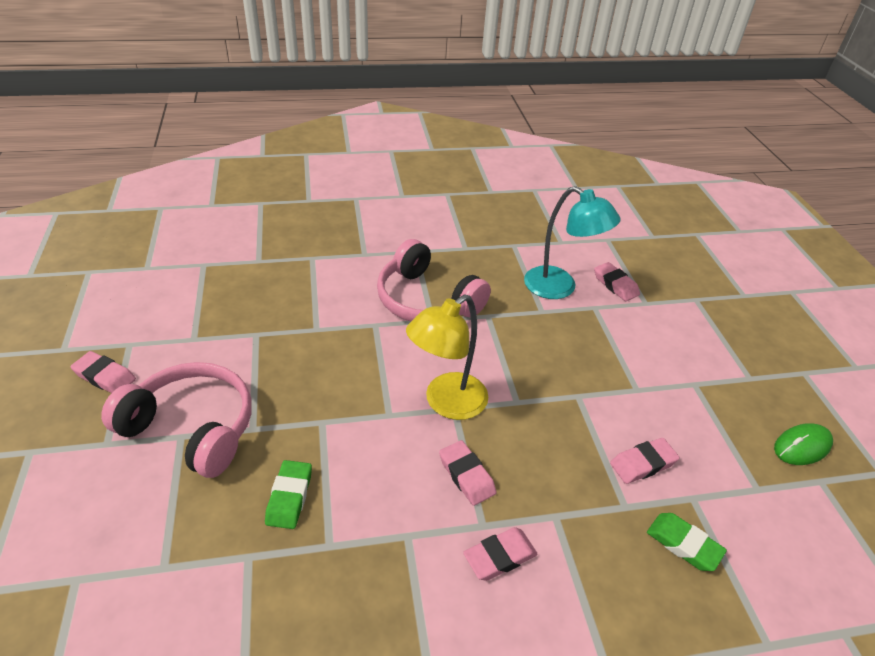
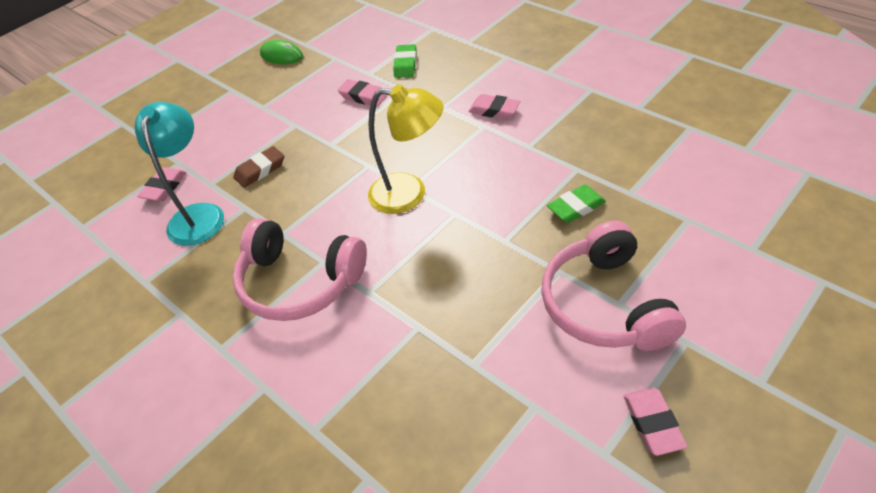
camera: 120 degrees left, 5 degrees up
pink headphones [377,239,491,321] -> pink headphones turned 105 degrees clockwise [233,218,367,321]
pink eraser [439,440,497,506] -> none
none -> brown eraser [233,146,284,188]

